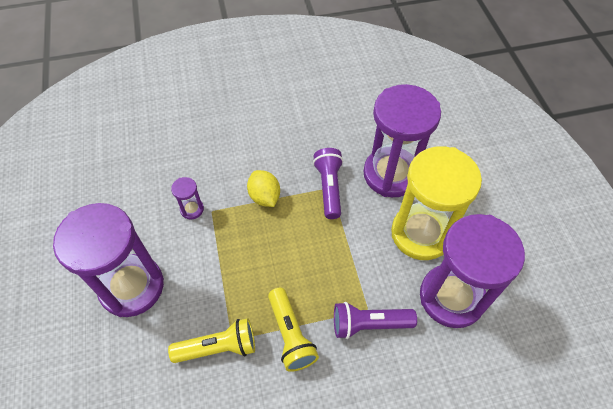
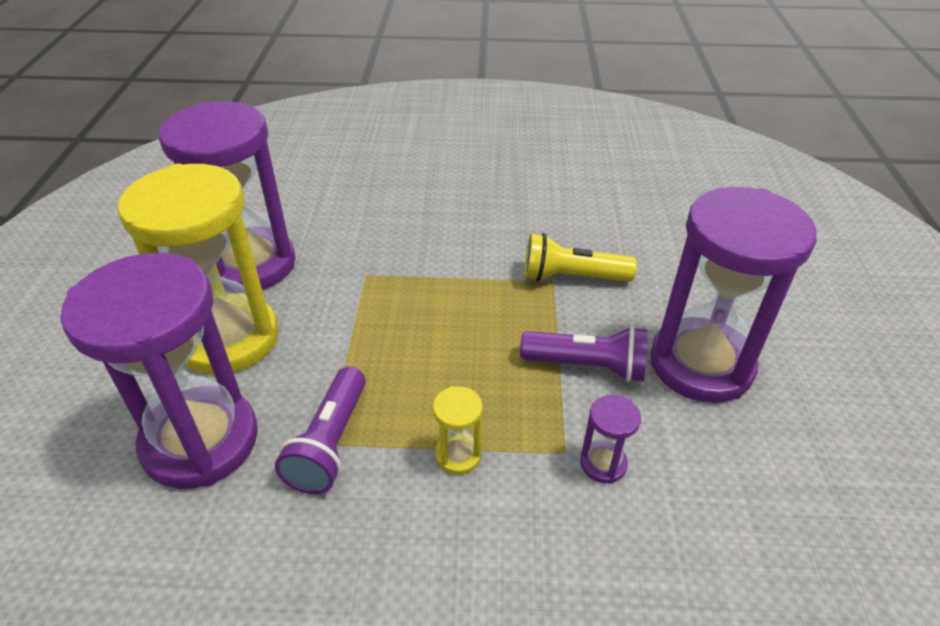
camera: 165 degrees left, 15 degrees down
yellow lemon [247,170,280,207] -> yellow hourglass [433,386,483,475]
yellow flashlight [268,288,319,372] -> none
purple flashlight [334,302,417,339] -> purple flashlight moved to [520,326,648,382]

